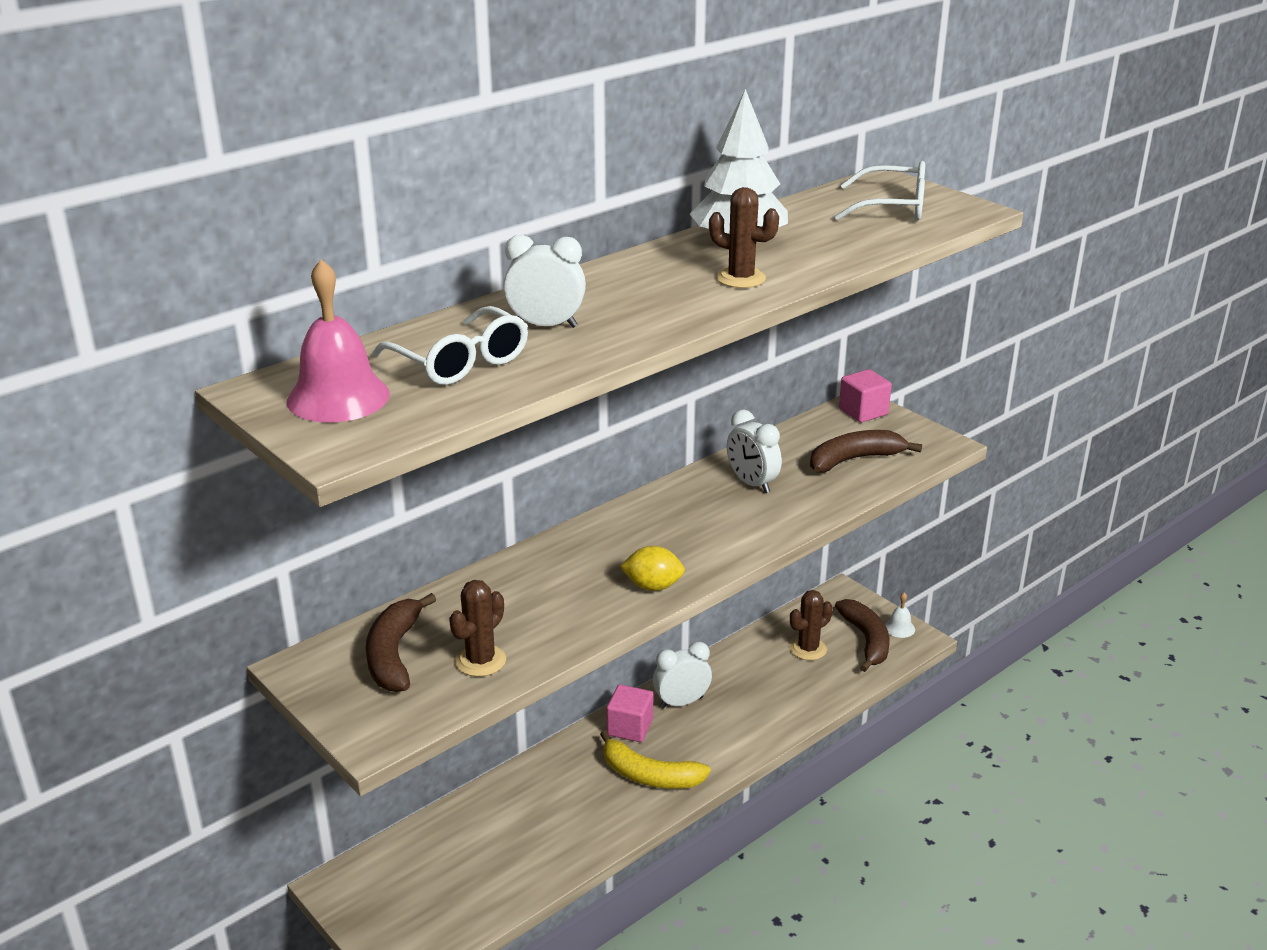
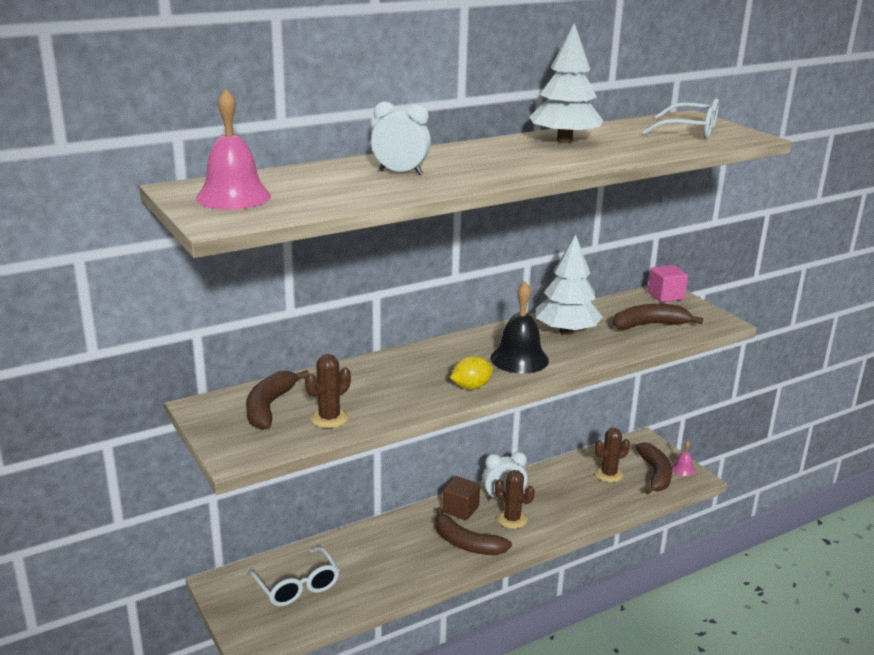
camera: 10 degrees right, 5 degrees down
white glasses [372,306,528,385] -> white glasses moved to [248,547,339,606]
yellow banana [600,730,711,789] -> brown banana [435,507,512,555]
pink cube [607,685,653,742] -> brown cube [442,476,480,520]
yellow lemon [620,546,685,591] -> yellow lemon turned 45 degrees counterclockwise [450,356,493,390]
brown cactus [709,187,779,288] -> brown cactus moved to [495,470,535,529]
white clock [727,409,782,493] -> white tree [536,234,602,335]
white bell [885,592,915,638] -> pink bell [672,441,695,476]
none -> black bell [491,282,549,374]

